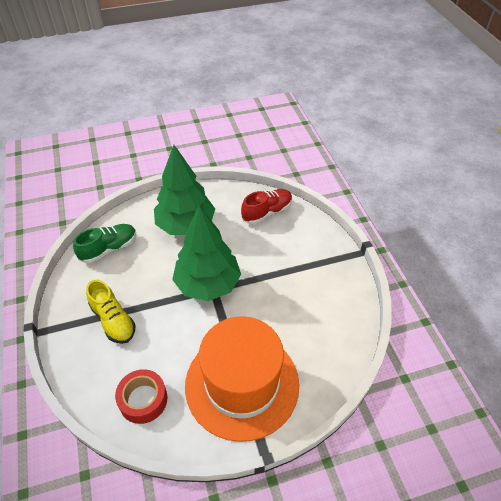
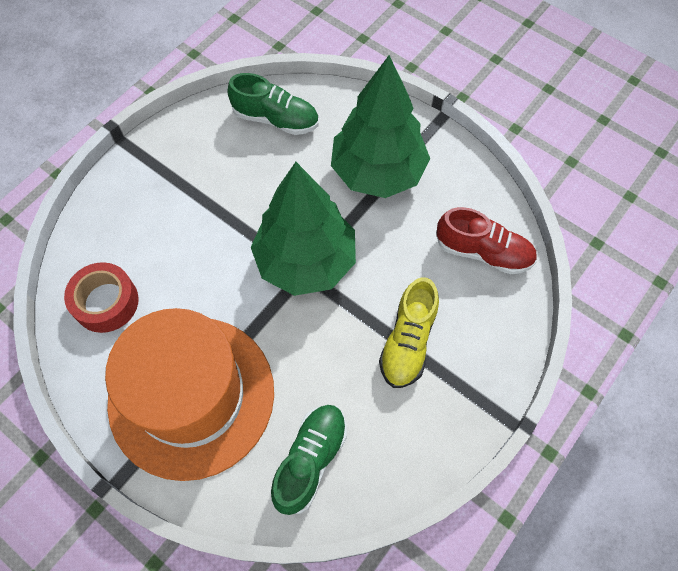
camera: 55 degrees right, 15 degrees up
yellow shoe [86,280,136,344] -> yellow shoe moved to [379,277,439,388]
none -> green shoe [271,405,347,515]

